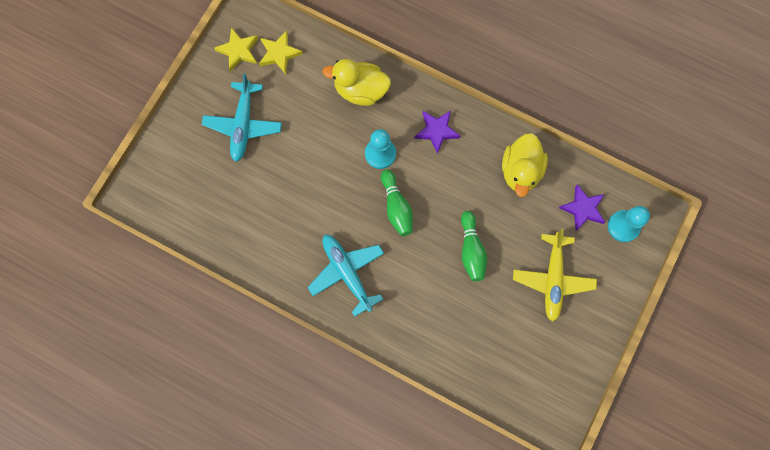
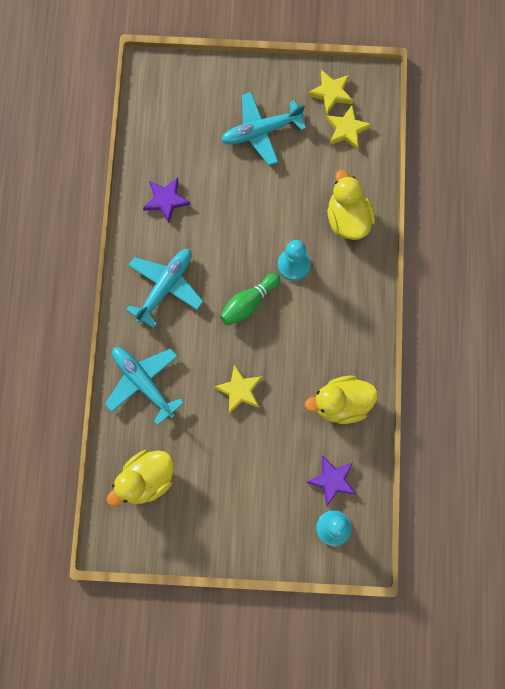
camera: 65 degrees right, 0 degrees up
purple star [414,111,460,154] -> purple star moved to [143,178,191,223]
green bowling pin [461,211,487,281] -> yellow star [214,364,262,414]
yellow plane [513,229,597,322] -> none
none -> turquoise plane [105,347,184,425]
none -> yellow duck [107,450,174,506]

